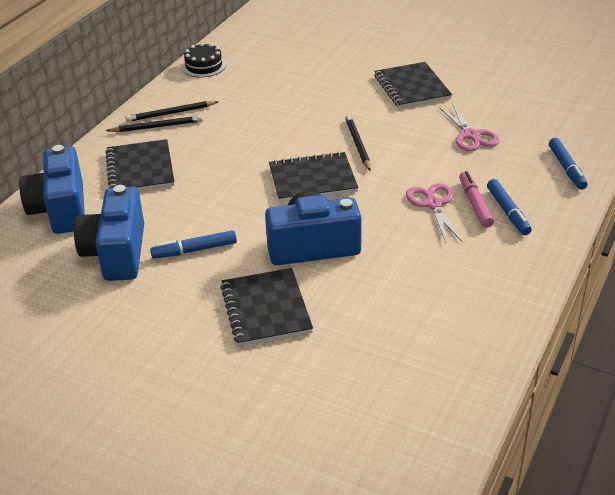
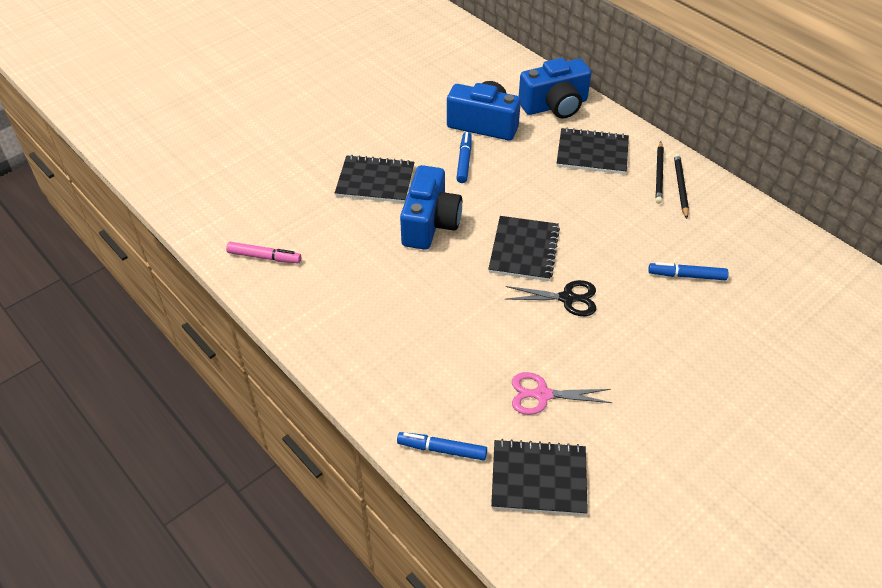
camera: 110 degrees right, 10 degrees up
blue camera [19,145,85,234] -> blue camera turned 150 degrees clockwise [519,58,591,119]
black cake [182,43,226,77] -> none
black pencil [345,115,371,171] -> black scissors [506,280,596,316]
black notebook [374,62,452,108] -> black notebook moved to [491,439,588,515]
pink scissors [406,183,462,243] -> none
pink marker [459,171,494,228] -> pink marker moved to [226,242,301,263]
blue marker [487,179,531,235] -> blue marker moved to [648,262,729,280]

